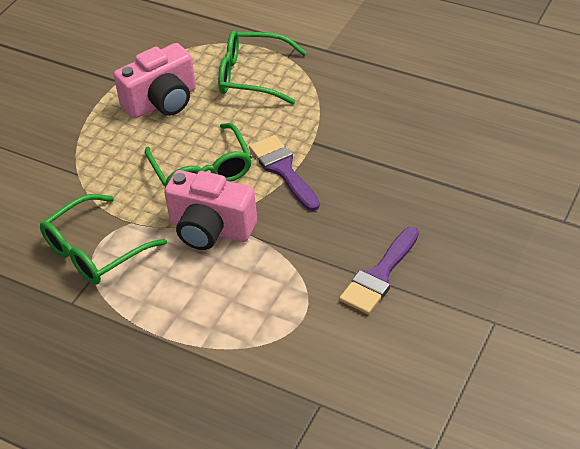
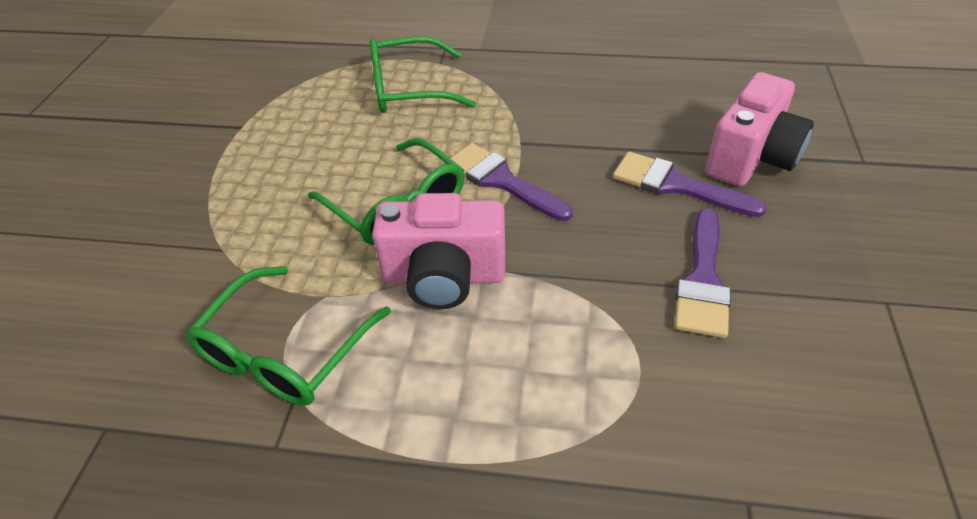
camera: 20 degrees left, 0 degrees up
pink camera [114,43,196,119] -> pink camera moved to [706,72,814,186]
none -> purple brush [613,152,767,217]

